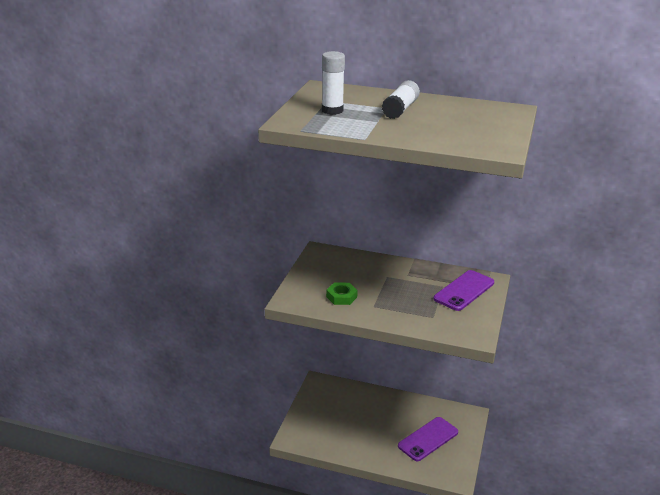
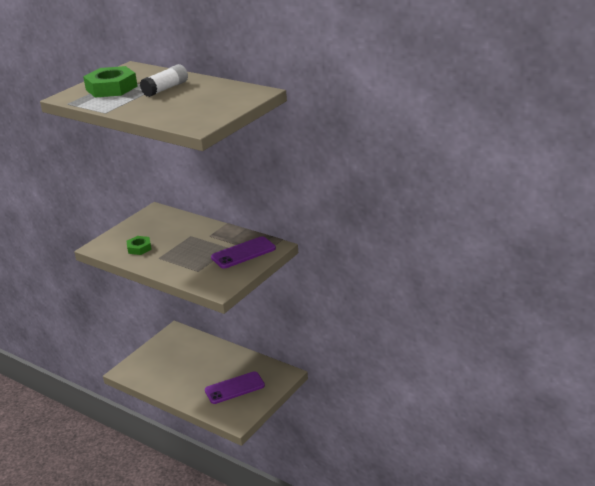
camera: 20 degrees right, 0 degrees up
white glue stick [322,51,345,115] -> green nut [83,66,138,97]

